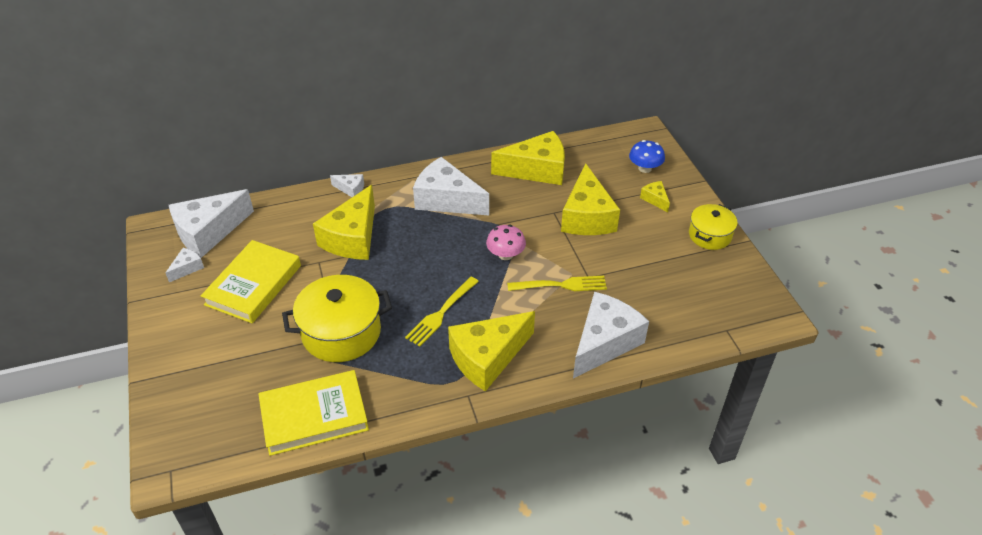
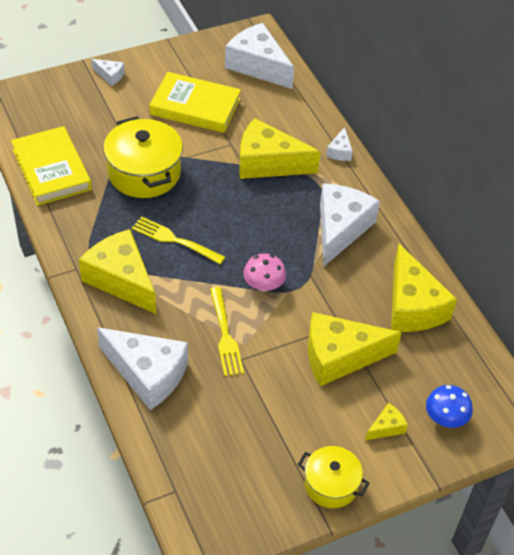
camera: 80 degrees right, 5 degrees up
white cheese [166,248,204,282] -> white cheese moved to [91,59,125,86]

